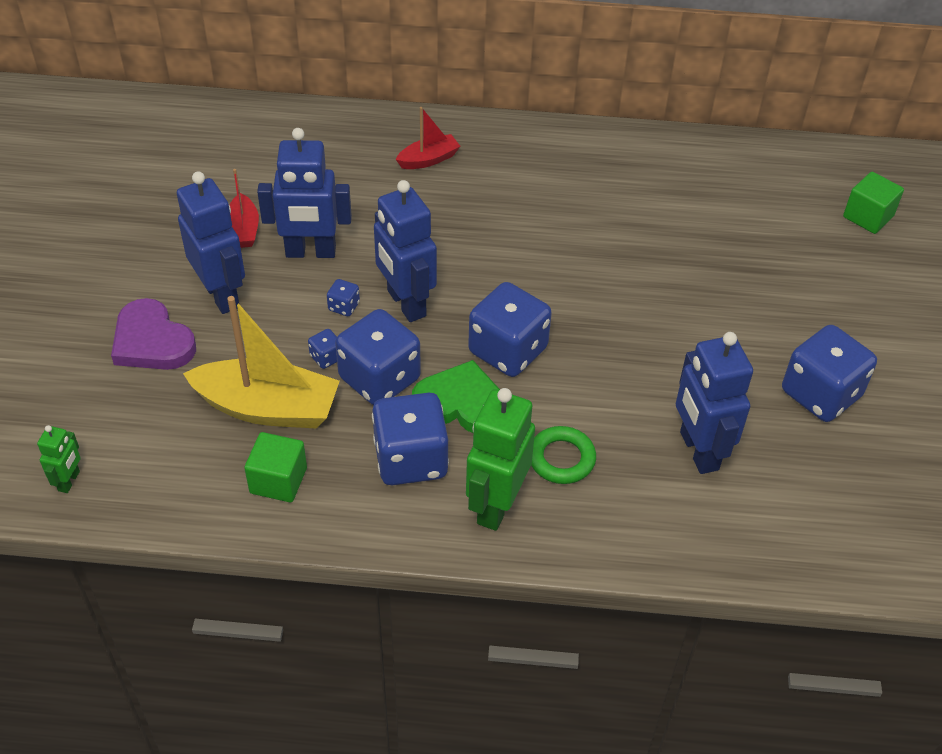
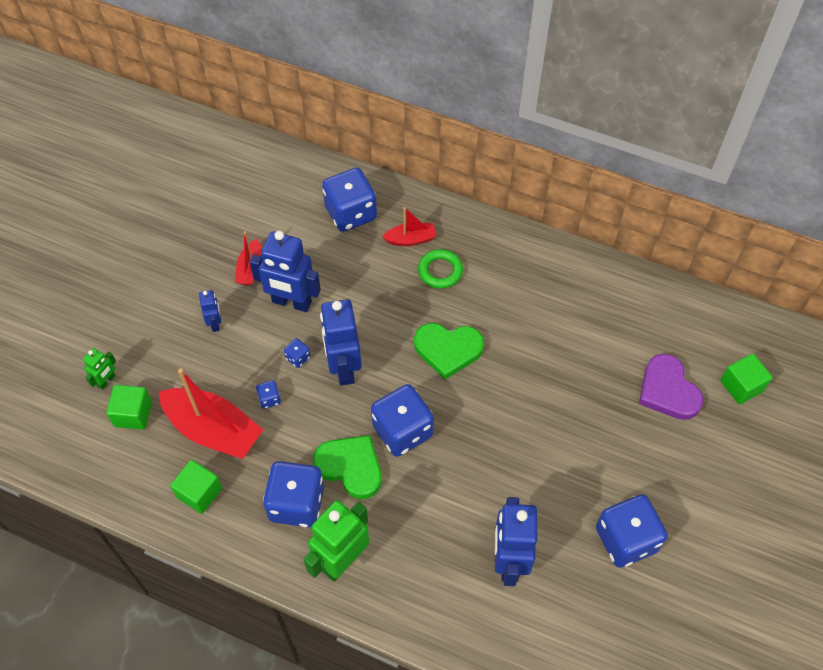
camera: 20 degrees right, 10 degrees up
green robot [37,425,81,493] -> green robot moved to [83,348,116,390]
purple heart [111,298,196,370] -> purple heart moved to [639,354,703,420]
blue robot [177,171,245,314] -> blue robot [199,290,221,332], size x0.50
yellow boat [183,296,340,429] -> red boat [158,368,263,459]
blue dice [335,309,421,405] -> blue dice moved to [322,168,377,232]
green ring [531,426,596,484] -> green ring moved to [418,249,463,289]
none -> green cube [106,385,152,430]
none -> green heart [414,323,484,380]

